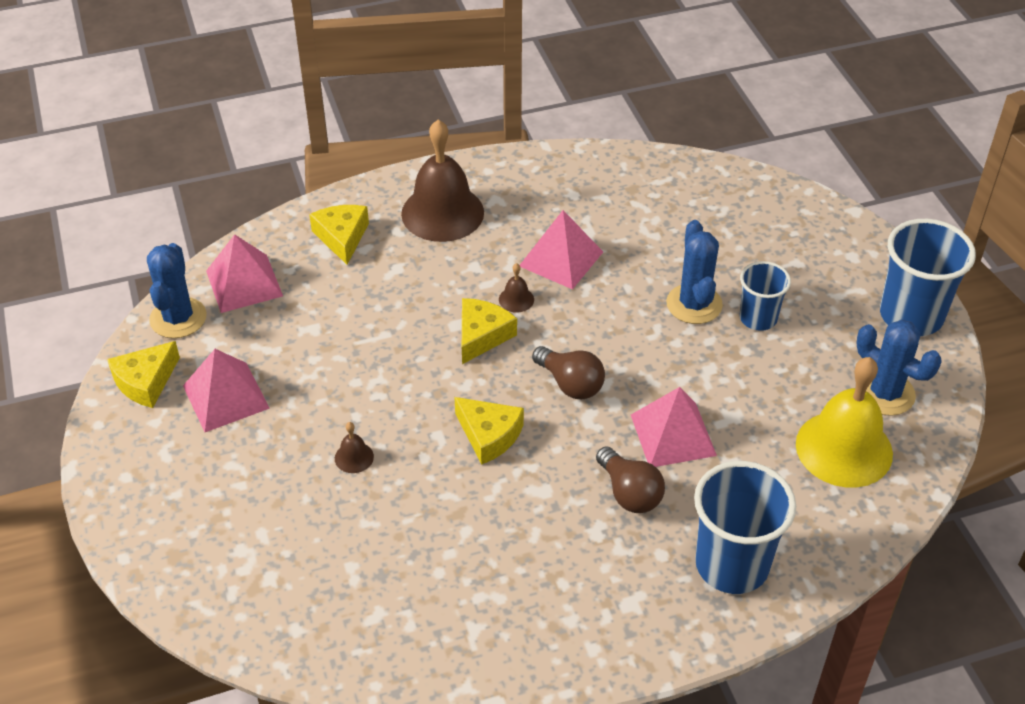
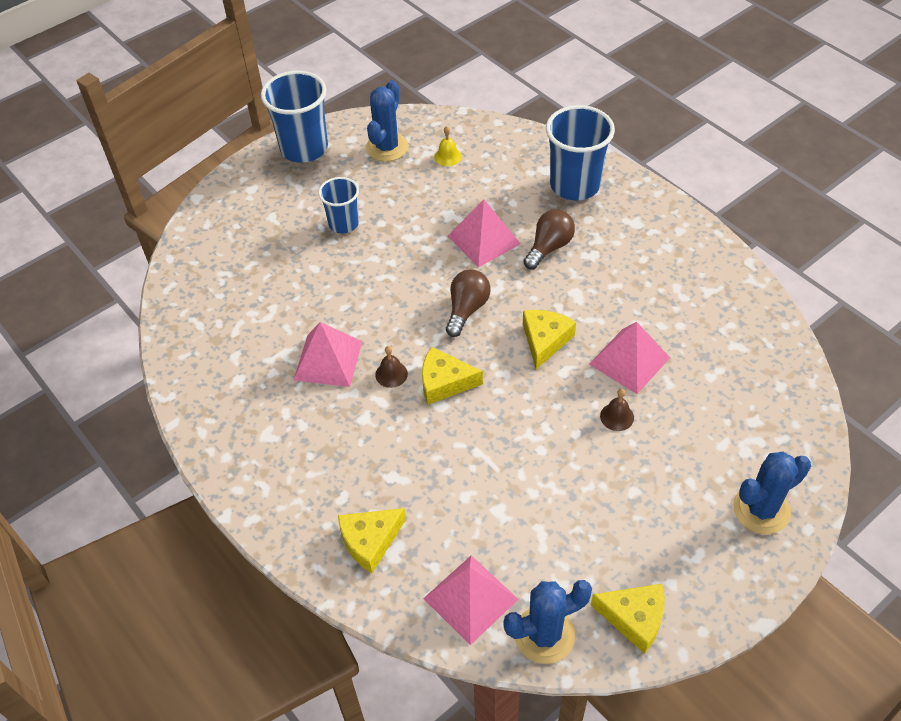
camera: 110 degrees left, 5 degrees up
pink pyramid [183,349,270,432] -> pink pyramid moved to [589,322,670,394]
brown bell [401,119,484,242] -> none
blue cactus [666,220,723,324] -> blue cactus moved to [733,452,811,534]
yellow bell [796,357,893,488] -> yellow bell [434,126,462,166], size x0.41

